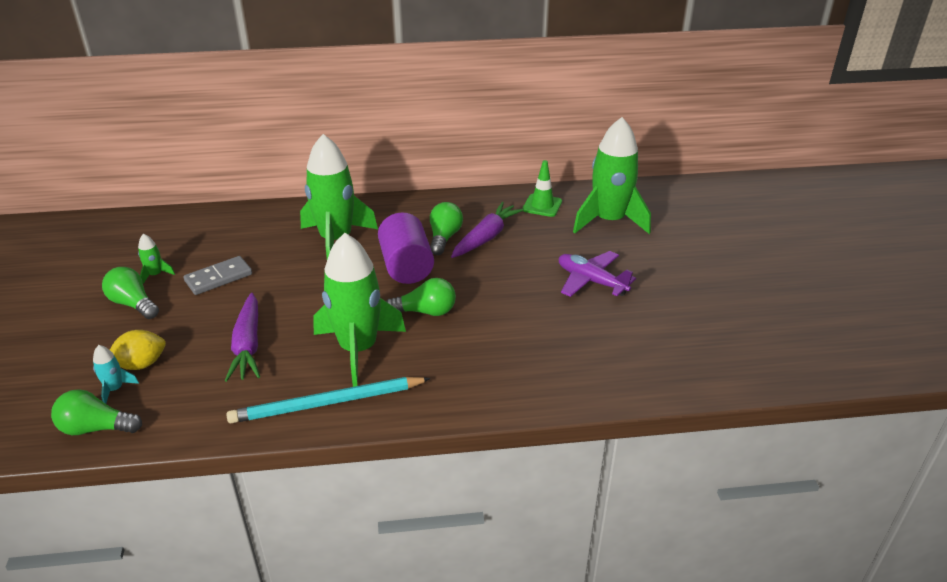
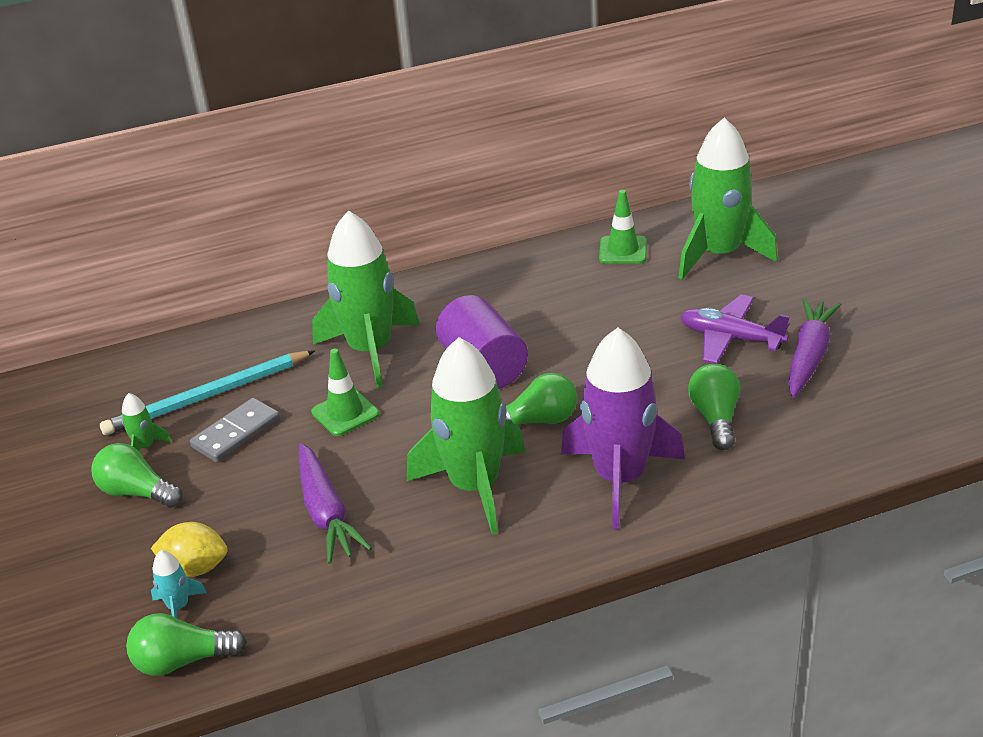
camera: 10 degrees left, 0 degrees up
yellow lemon [110,330,166,370] -> yellow lemon turned 45 degrees clockwise [151,522,228,577]
turquoise pencil [227,377,431,423] -> turquoise pencil moved to [100,351,315,435]
green light bulb [430,202,463,255] -> green light bulb moved to [688,364,740,450]
purple carrot [451,202,524,258] -> purple carrot moved to [788,298,842,397]
none -> green traffic cone [311,349,379,436]
none -> purple rocket [561,328,685,529]

